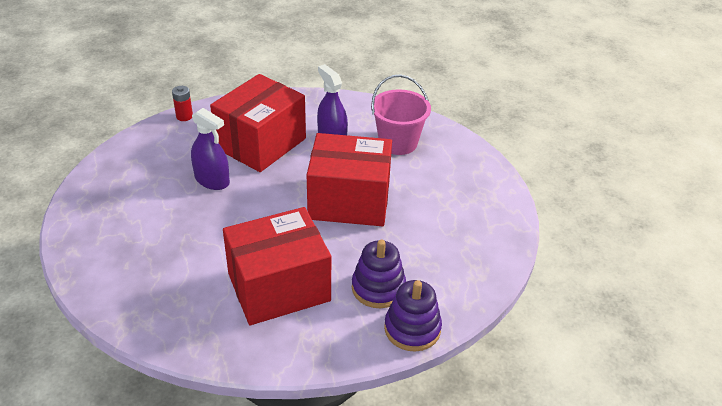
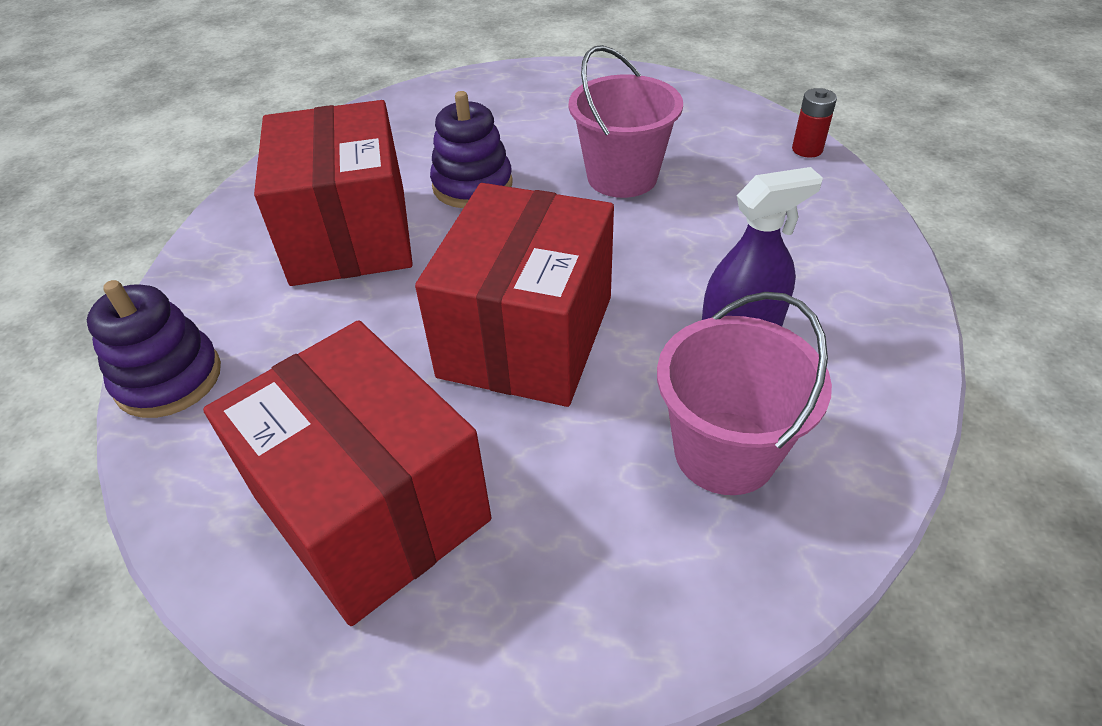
camera: 105 degrees right, 5 degrees up
purple spray bottle [191,108,230,190] -> pink bucket [569,45,683,198]
red box [210,74,306,172] -> red box moved to [203,320,491,626]
purple stacking toy [352,240,406,308] -> purple stacking toy moved to [430,91,513,208]

